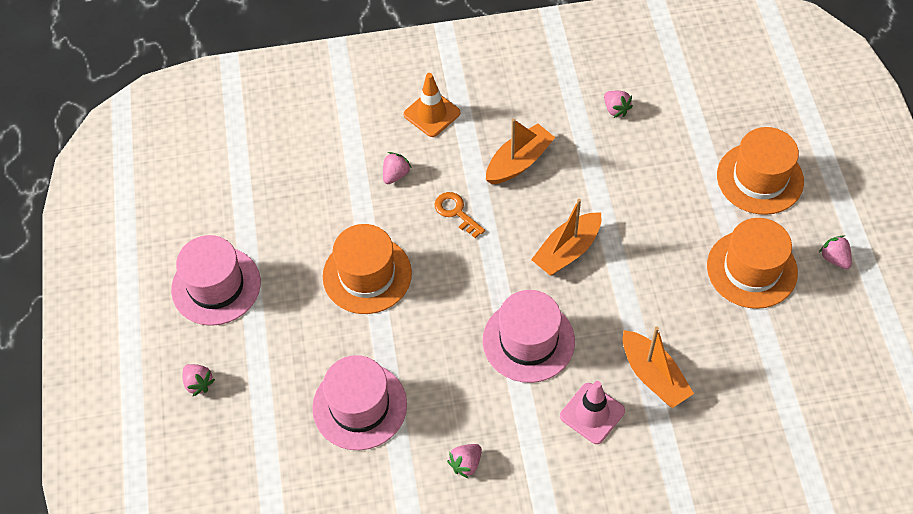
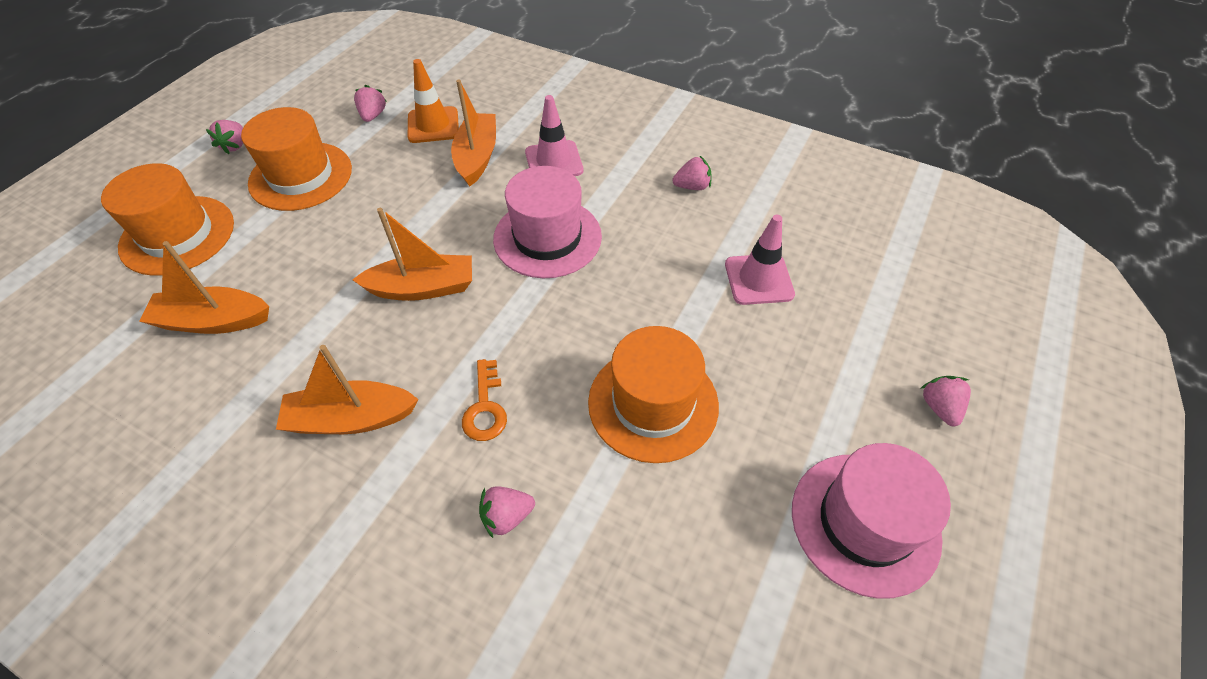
camera: 145 degrees left, 5 degrees down
pink hat [312,355,407,450] -> pink traffic cone [725,215,795,305]
orange traffic cone [404,73,460,137] -> orange traffic cone moved to [408,59,459,143]
pink strawberry [604,91,633,118] -> pink strawberry moved to [354,85,387,122]
none -> orange boat [139,241,269,334]

